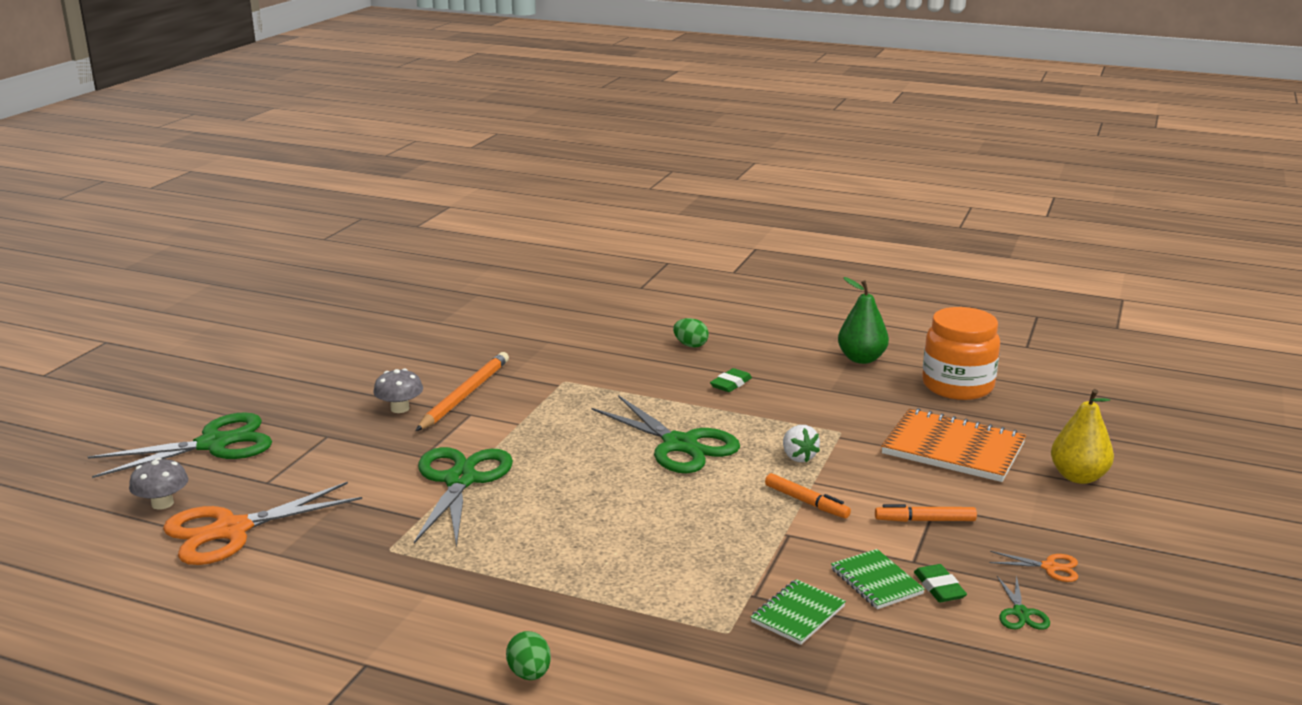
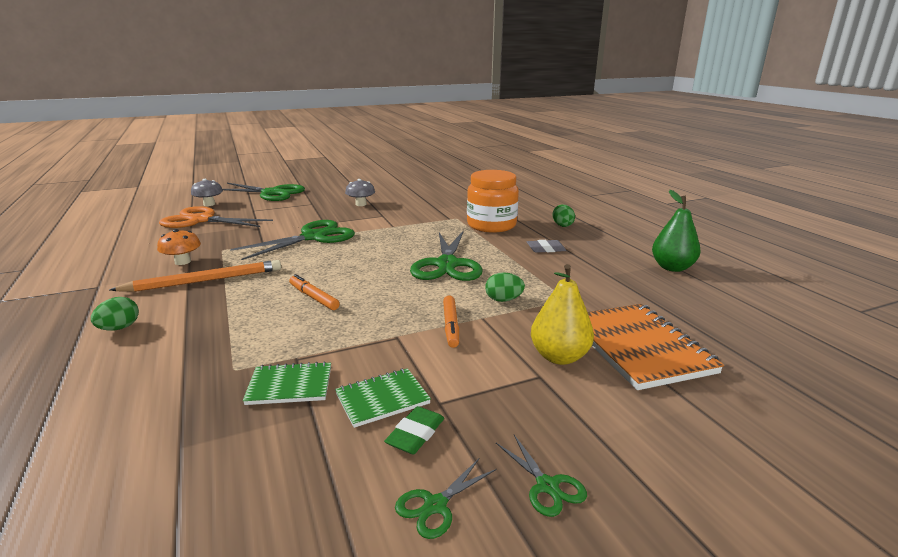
camera: 45 degrees right, 0 degrees up
orange pencil [416,352,509,431] -> orange pencil moved to [109,260,281,292]
green eraser [710,368,752,392] -> grey eraser [527,240,566,253]
white strawberry [783,425,820,462] -> green egg [485,272,525,302]
green notebook [831,549,925,609] -> green notebook turned 45 degrees clockwise [335,368,431,428]
orange marker [875,504,977,522] -> orange marker moved to [289,274,340,310]
orange jar [922,307,1000,400] -> orange jar moved to [467,170,519,232]
orange scissors [989,551,1078,582] -> green scissors [496,435,587,517]
yellow pear [1051,389,1114,484] -> yellow pear moved to [531,264,594,365]
none -> orange mushroom [157,229,201,265]

